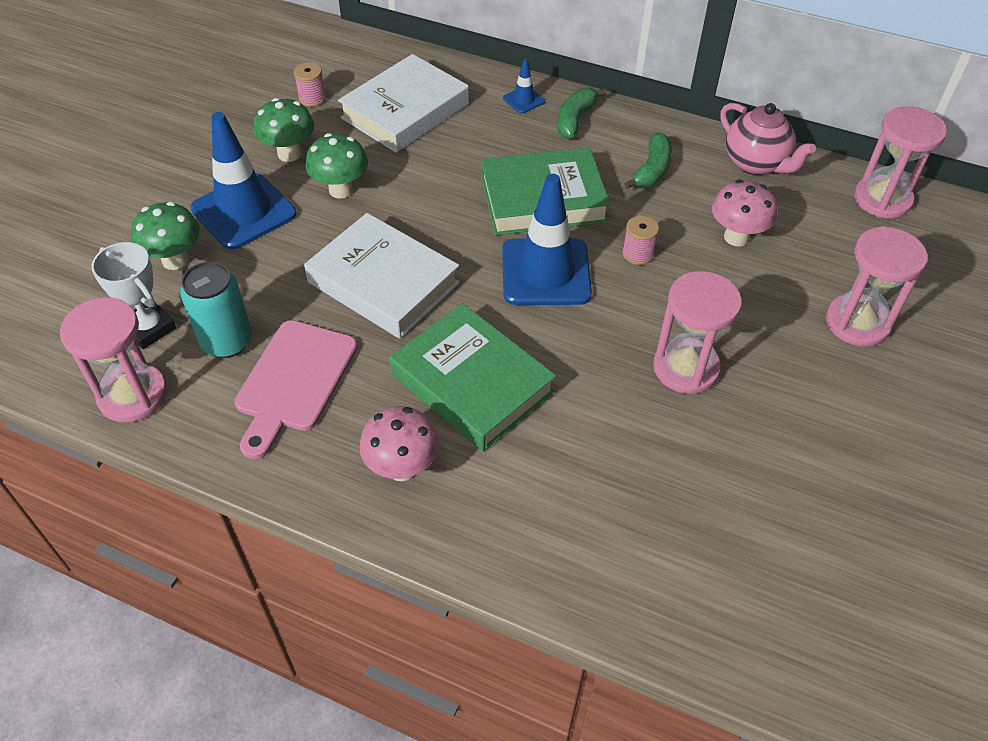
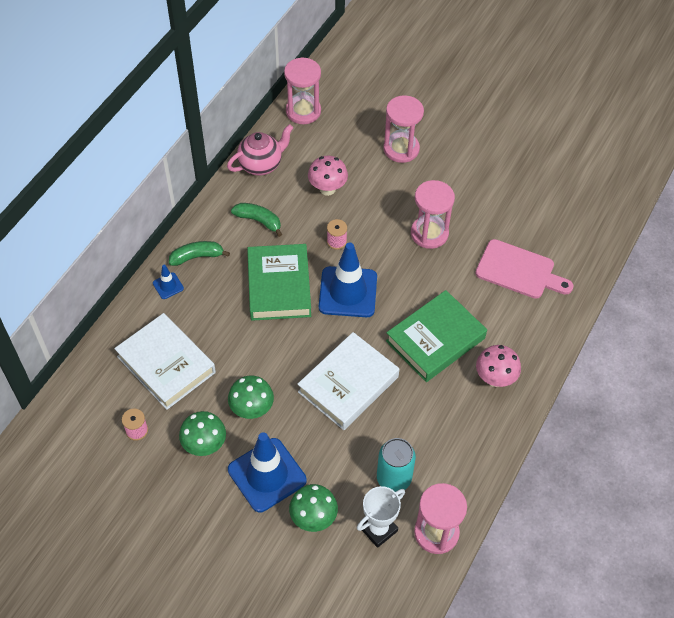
camera: 85 degrees left, 5 degrees up
pink cutting board [234,320,358,459] -> pink cutting board moved to [475,239,574,299]
green banana [558,88,606,139] -> green banana turned 135 degrees clockwise [169,241,230,266]

